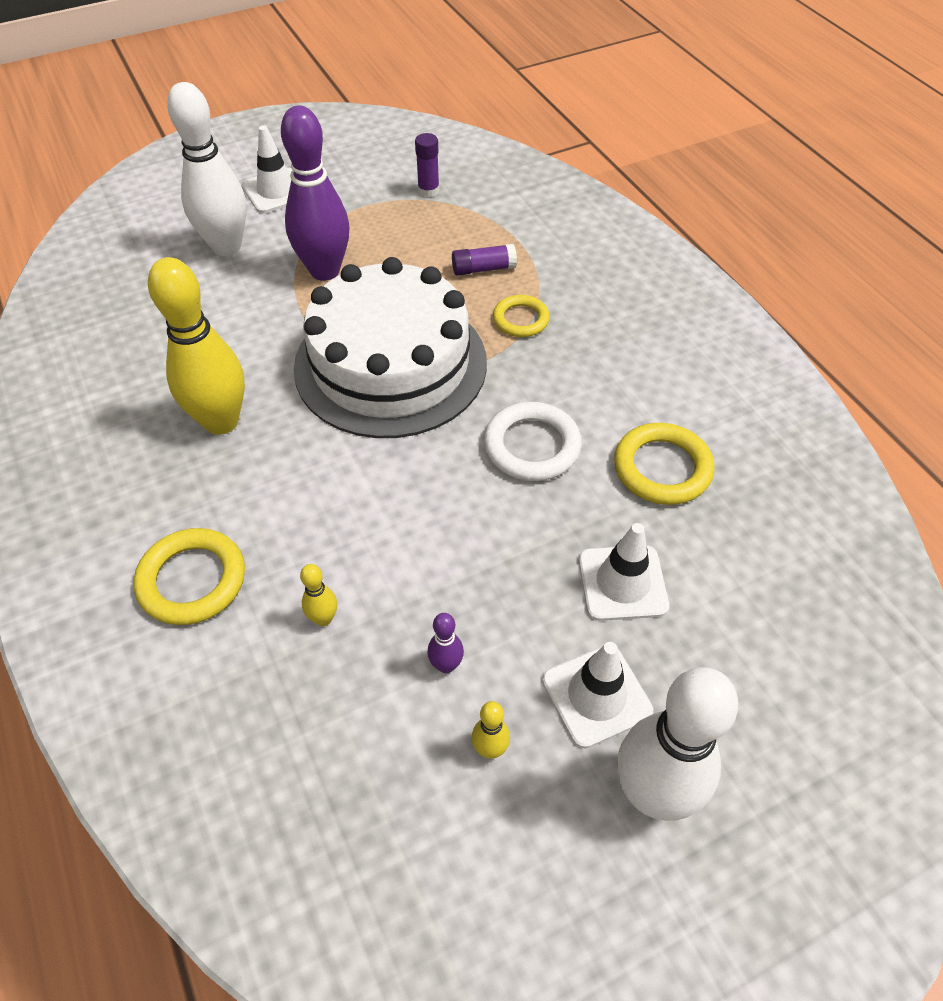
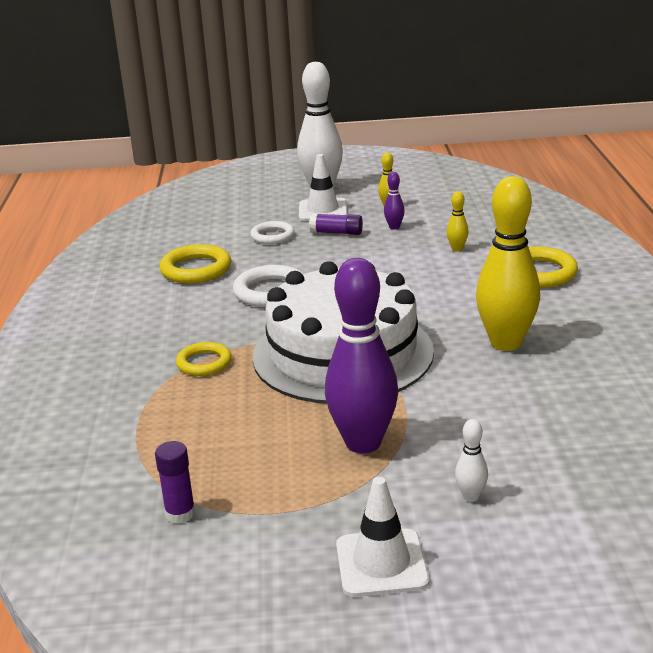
camera: 155 degrees left, 25 degrees down
white bowling pin [167,82,246,256] -> white bowling pin [455,419,488,502], size x0.42
purple glue stick [452,244,517,276] -> purple glue stick moved to [309,213,363,235]
white traffic cone [579,523,669,621] -> white ring [250,221,295,244]

